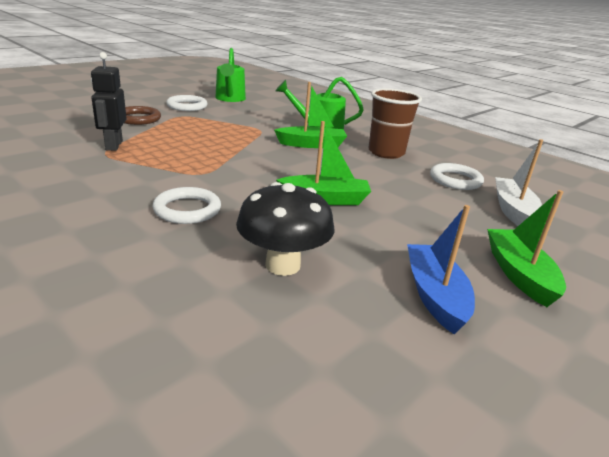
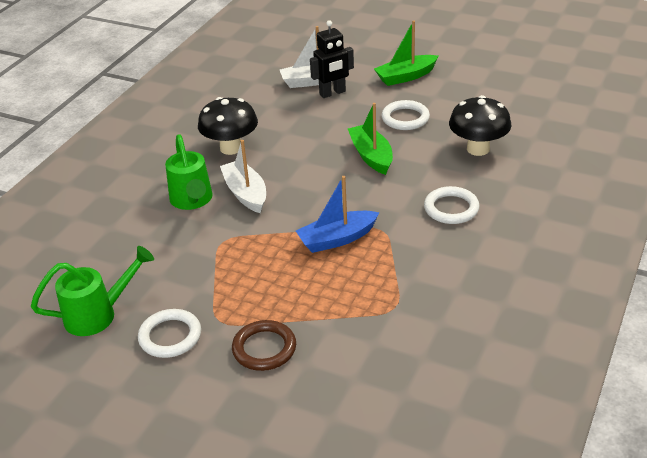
camera: 105 degrees left, 10 degrees up
black robot [91,52,127,151] -> black robot moved to [310,20,354,98]
green boat [274,82,347,148] -> white boat [220,140,266,213]
brown cup [368,88,422,159] -> black mushroom [198,97,258,155]
blue boat [407,205,475,335] -> blue boat moved to [296,176,380,253]
white ring [430,163,484,190] -> white ring moved to [381,100,430,130]

